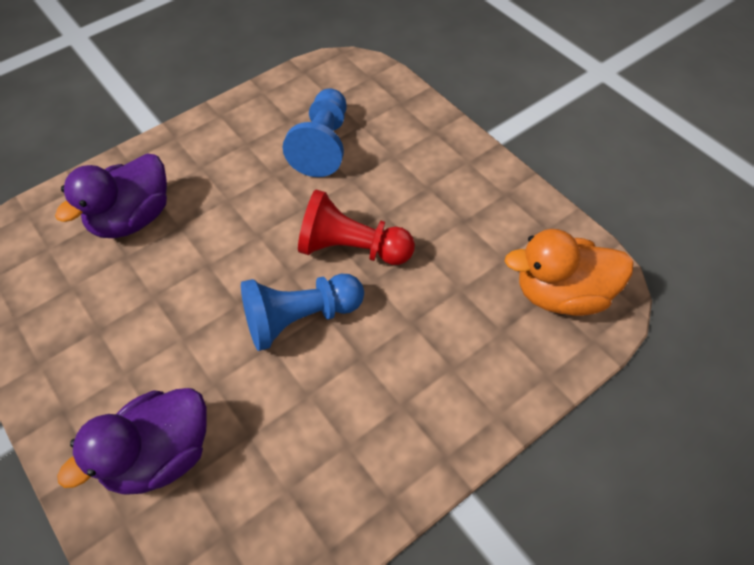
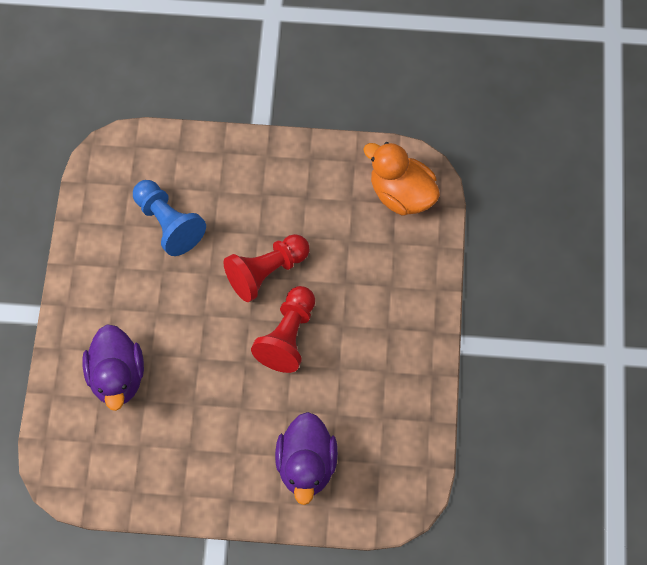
camera: 50 degrees left, 10 degrees up
blue pawn [241,274,364,351] -> red pawn [251,286,315,373]
orange duck [505,229,634,316] -> orange duck turned 90 degrees clockwise [363,142,440,216]

